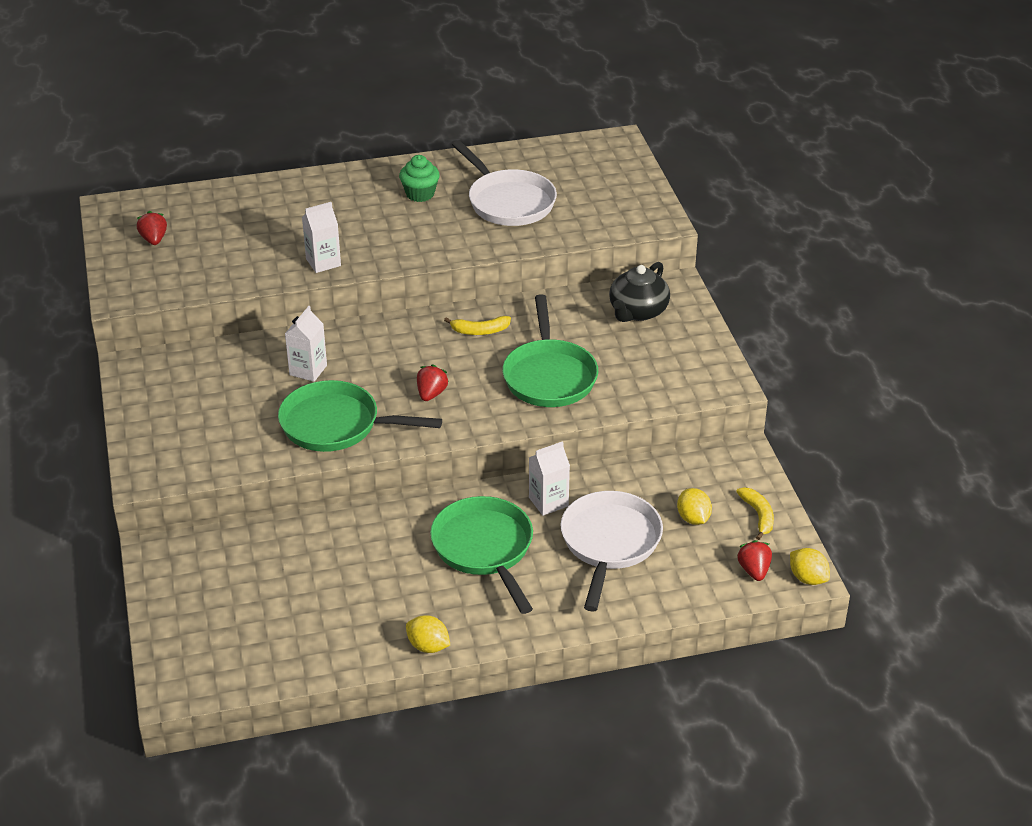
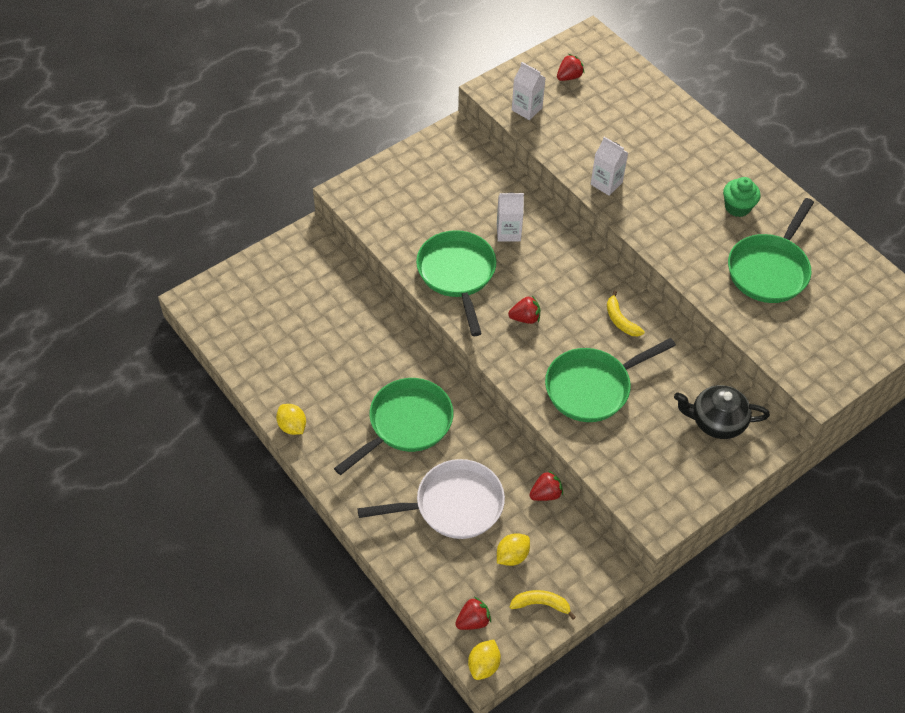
camera: 65 degrees right, 15 degrees up
yellow lemon [406,615,450,653] -> yellow lemon turned 45 degrees counterclockwise [276,404,306,435]
white pan [452,140,557,226] -> green pan [728,198,814,303]
white carton [529,441,570,516] -> white carton moved to [512,62,546,120]
yellow banana [736,487,774,540] -> yellow banana turned 135 degrees counterclockwise [510,590,576,620]
none -> red strawberry [529,470,563,501]

